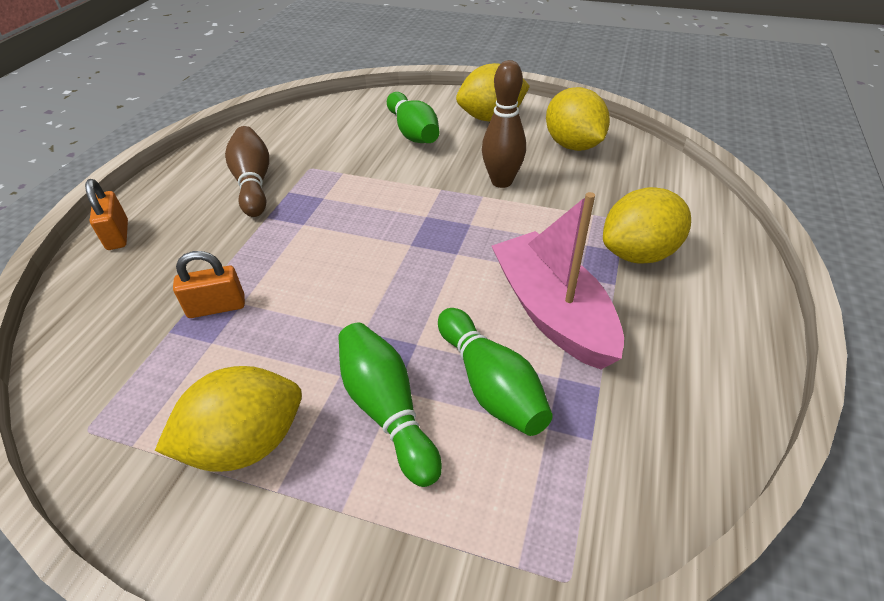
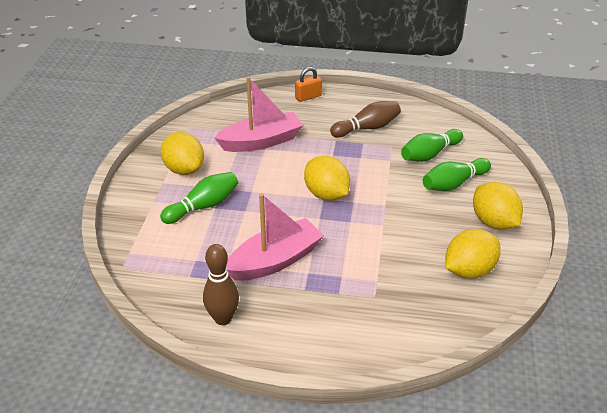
camera: 80 degrees right, 5 degrees down
orange padlock [173,251,245,318] -> pink boat [214,76,303,152]
green bowling pin [438,308,553,436] -> green bowling pin moved to [401,129,463,162]
brown bowling pin [482,60,526,188] -> brown bowling pin moved to [203,244,239,325]
yellow lemon [603,187,691,263] -> yellow lemon moved to [304,156,350,201]

